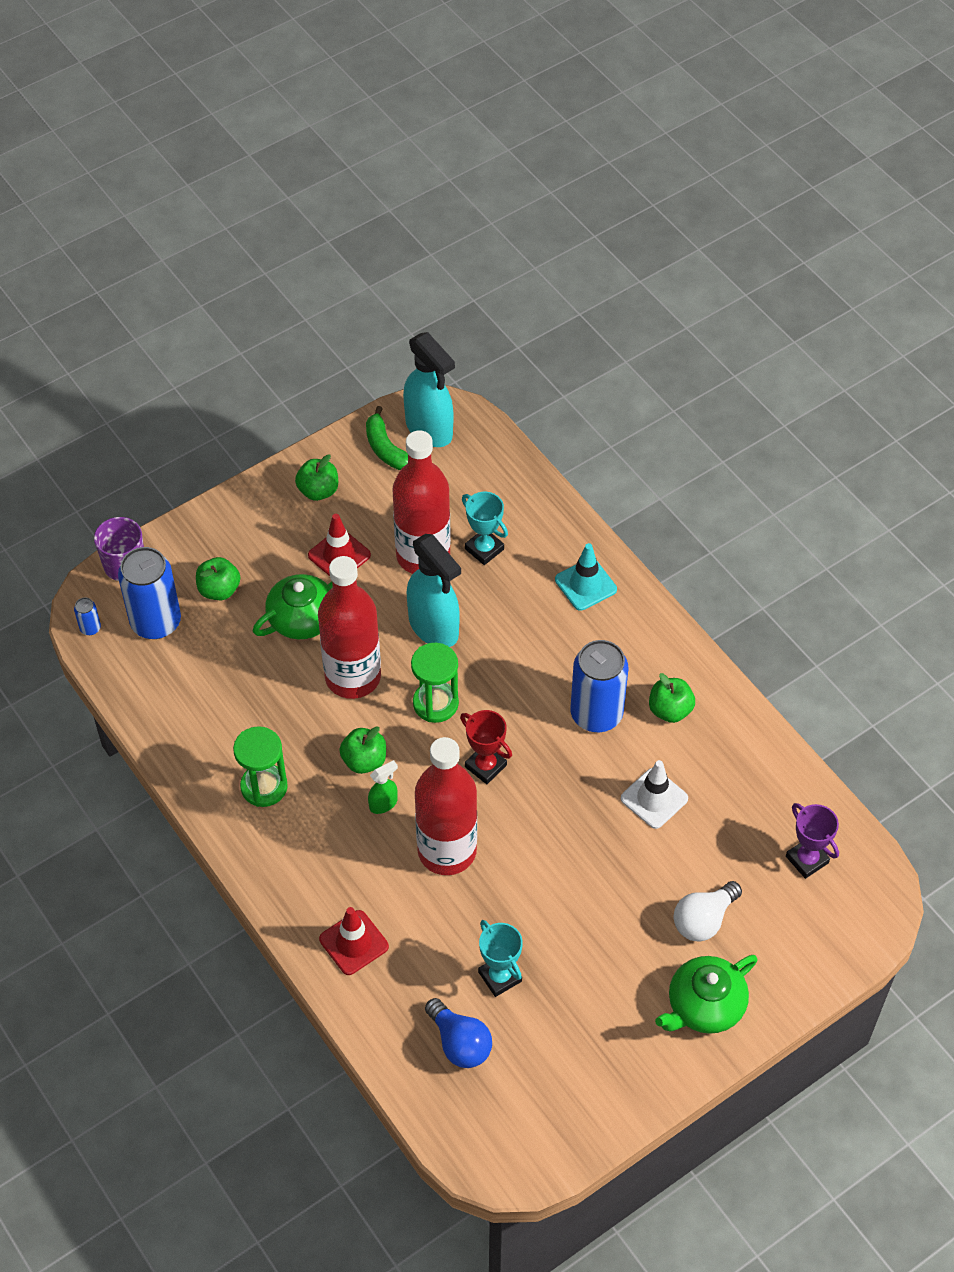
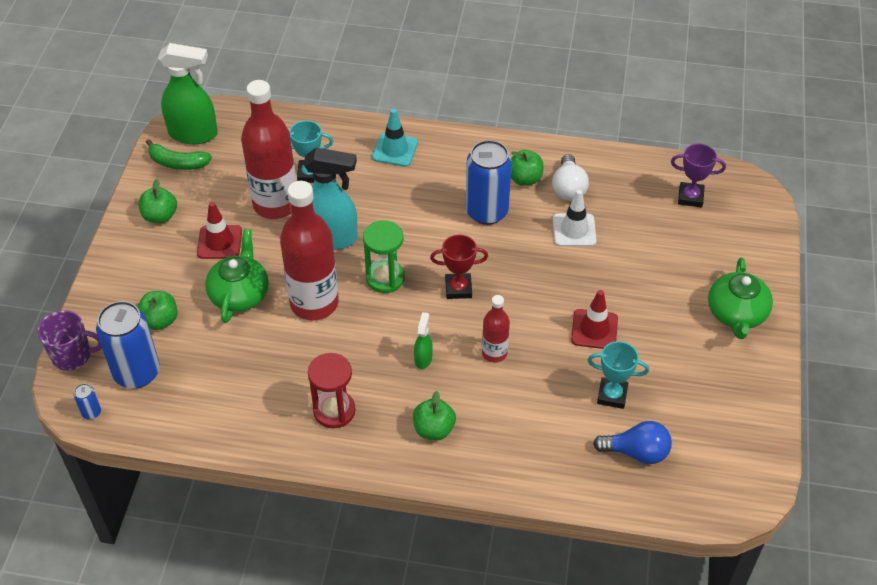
camera: 45 degrees left, 5 degrees down
green hourglass [233,726,288,807] -> red hourglass [308,353,355,429]
red traffic cone [319,907,389,975] -> red traffic cone moved to [571,290,618,349]
green apple [339,726,386,774] -> green apple moved to [413,391,456,440]
turquoise spray bottle [403,332,455,447] -> green spray bottle [158,43,218,144]
red bottle [415,737,477,875] -> red bottle [482,295,510,362], size x0.51
white light bulb [674,881,742,942] -> white light bulb moved to [552,154,589,201]

